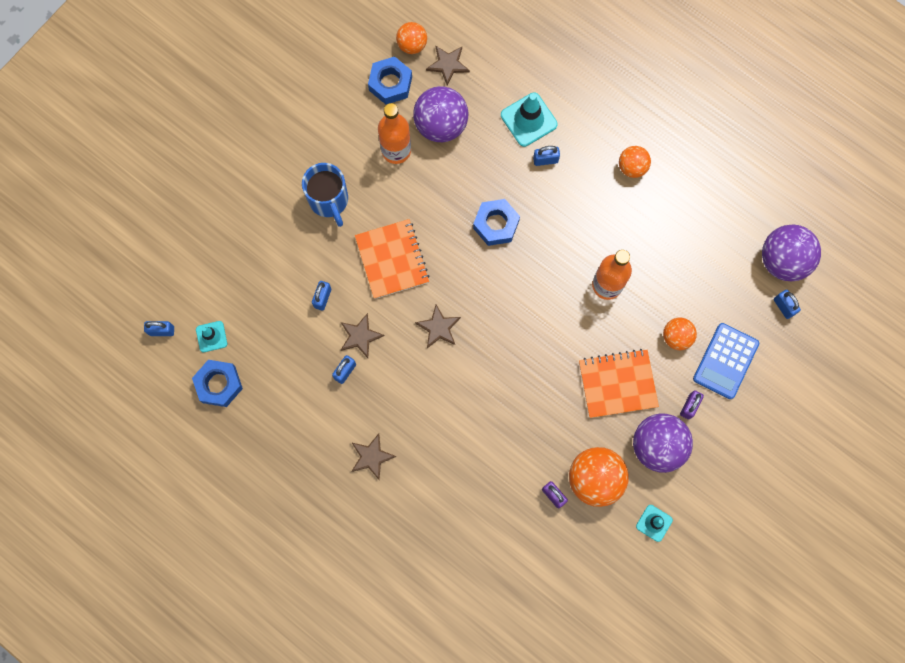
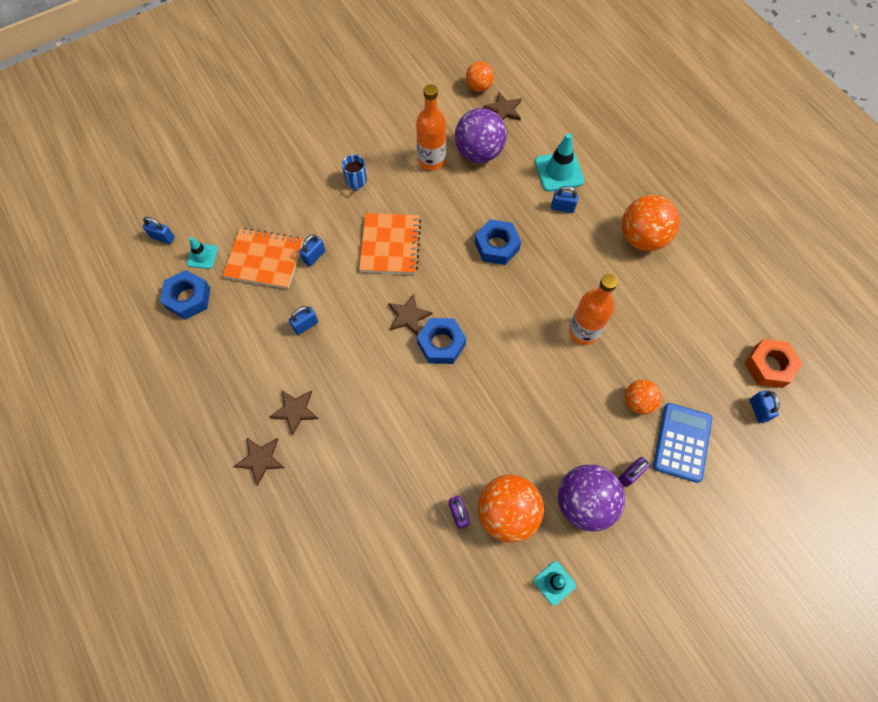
camera: 20 degrees right, 10 degrees down
blue mug [302,163,348,227] -> blue mug [342,155,367,192], size x0.58
brown star [341,313,385,358] -> brown star moved to [233,438,284,486]
blue nut [368,56,412,105] -> blue nut moved to [417,318,466,364]
orange notebook [579,349,659,418] -> orange notebook moved to [223,228,303,289]
orange ball [619,146,651,178] -> orange ball [622,195,680,251], size x1.73
blue calculator [693,323,759,399] -> blue calculator turned 150 degrees clockwise [653,403,712,483]
purple ball [762,225,821,281] -> orange nut [744,339,803,388]

